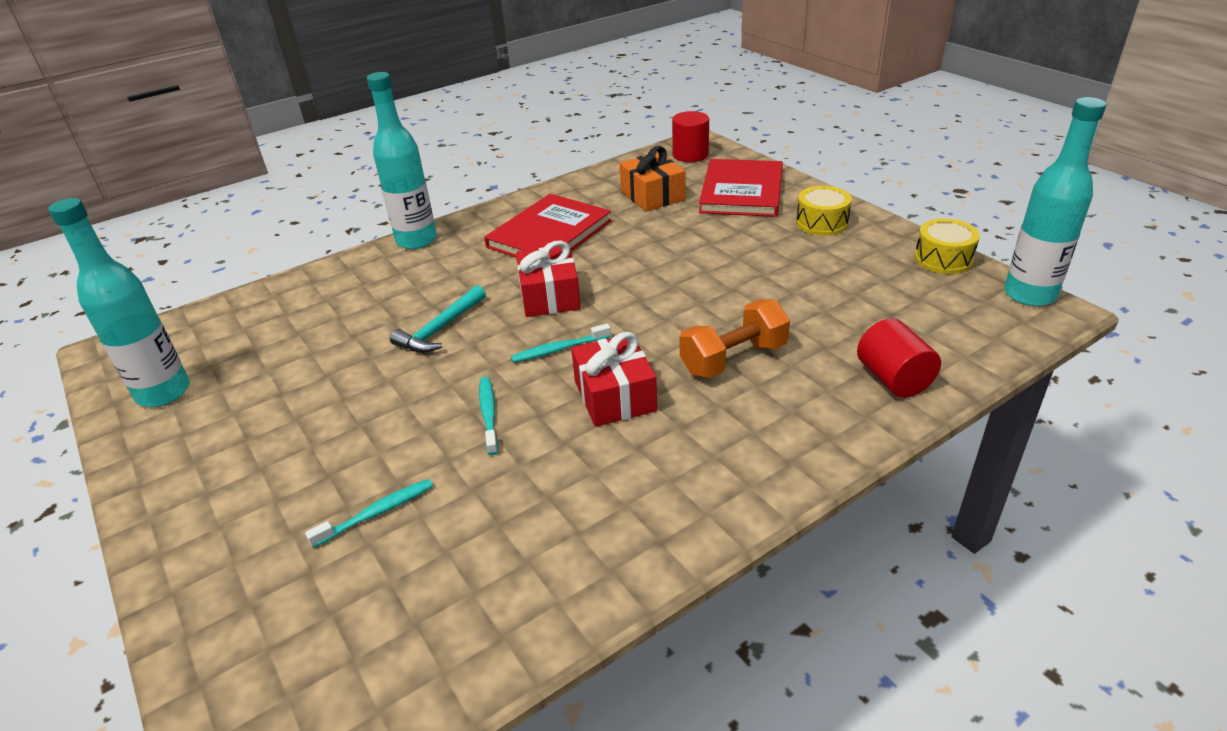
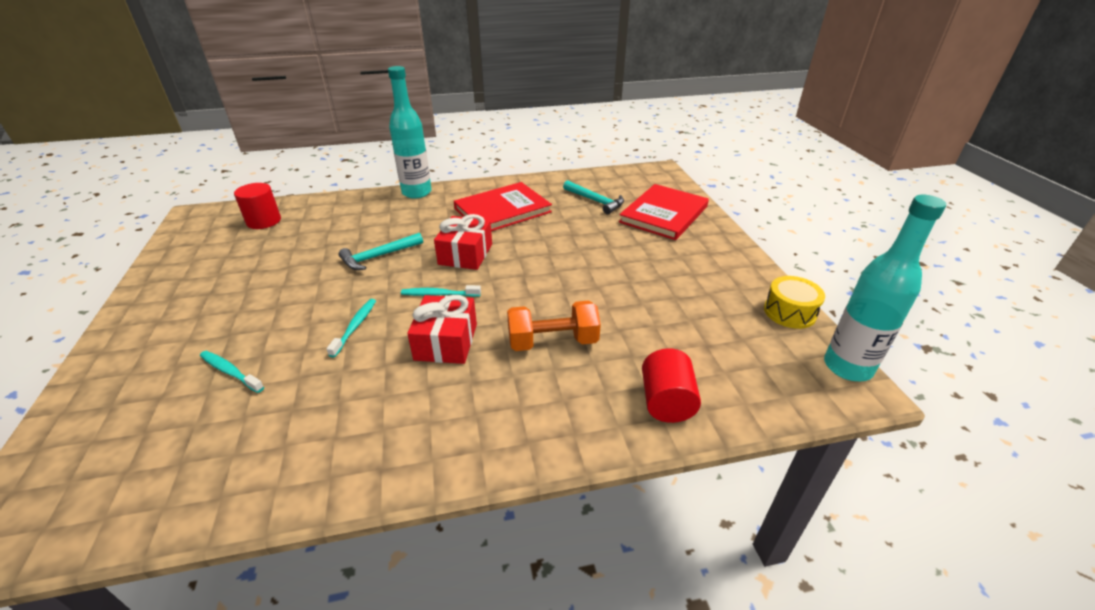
camera: 20 degrees right, 0 degrees up
turquoise bottle [48,198,190,407] -> none
turquoise toothbrush [305,479,433,548] -> turquoise toothbrush turned 135 degrees counterclockwise [200,351,264,393]
orange gift [619,146,685,212] -> turquoise hammer [563,180,624,214]
red cylinder [672,111,709,162] -> red cylinder moved to [234,183,281,229]
yellow drum [796,186,852,236] -> none

